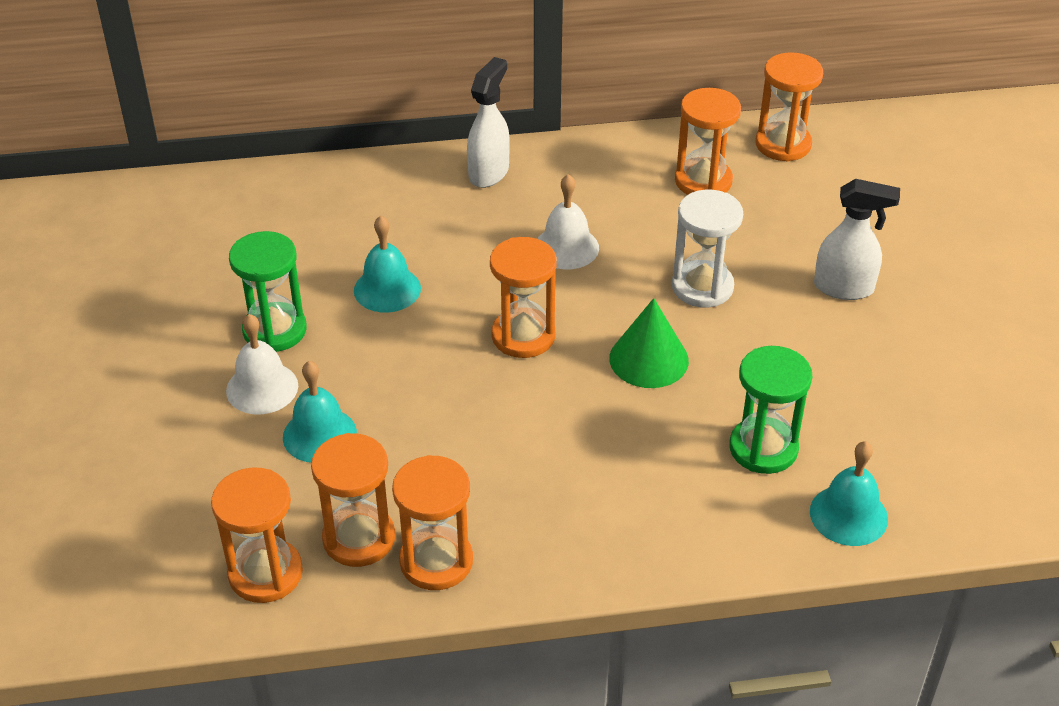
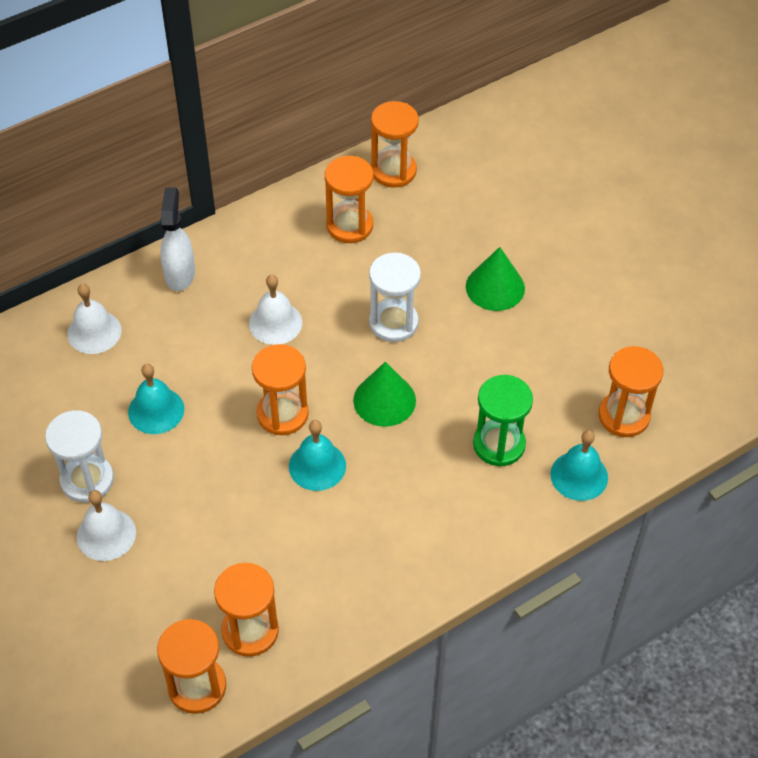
camera: 25 degrees left, 10 degrees up
green hourglass [229,231,307,352] -> white hourglass [45,410,114,503]
turquoise bell [283,361,357,463] -> turquoise bell moved to [289,420,346,491]
orange hourglass [392,455,473,590] -> orange hourglass moved to [598,346,663,437]
white spray bottle [814,179,900,300] -> green cone [466,247,525,311]
none -> white bell [67,284,122,354]

